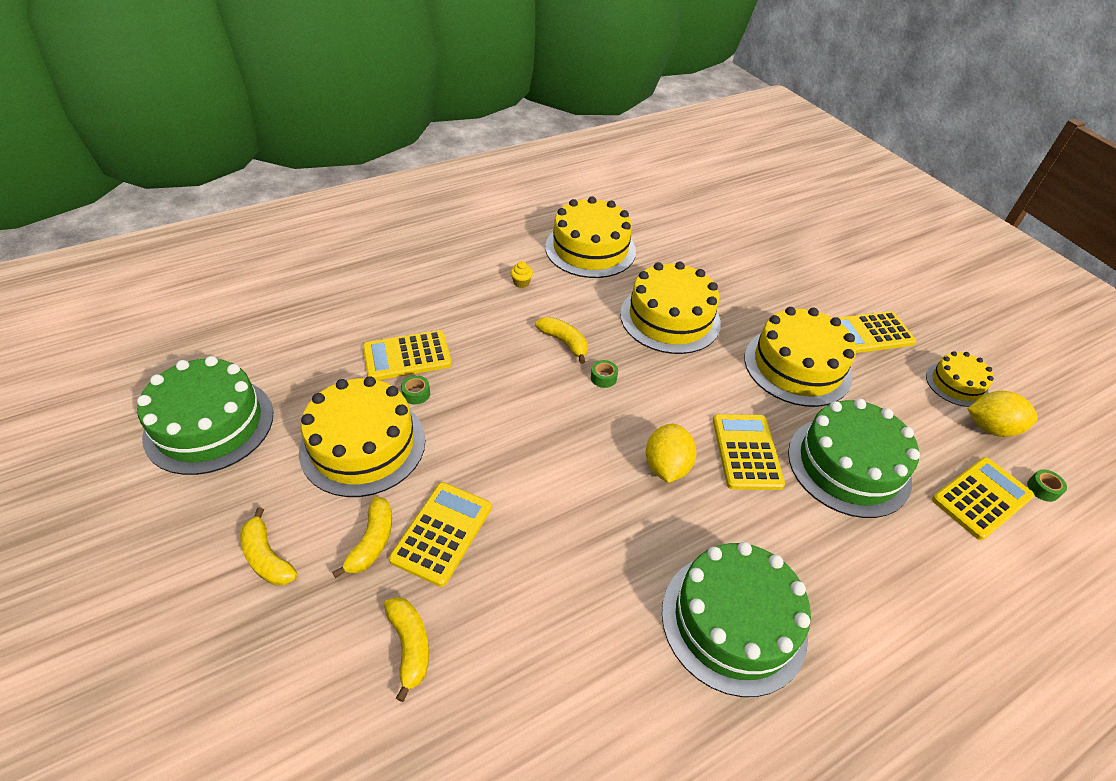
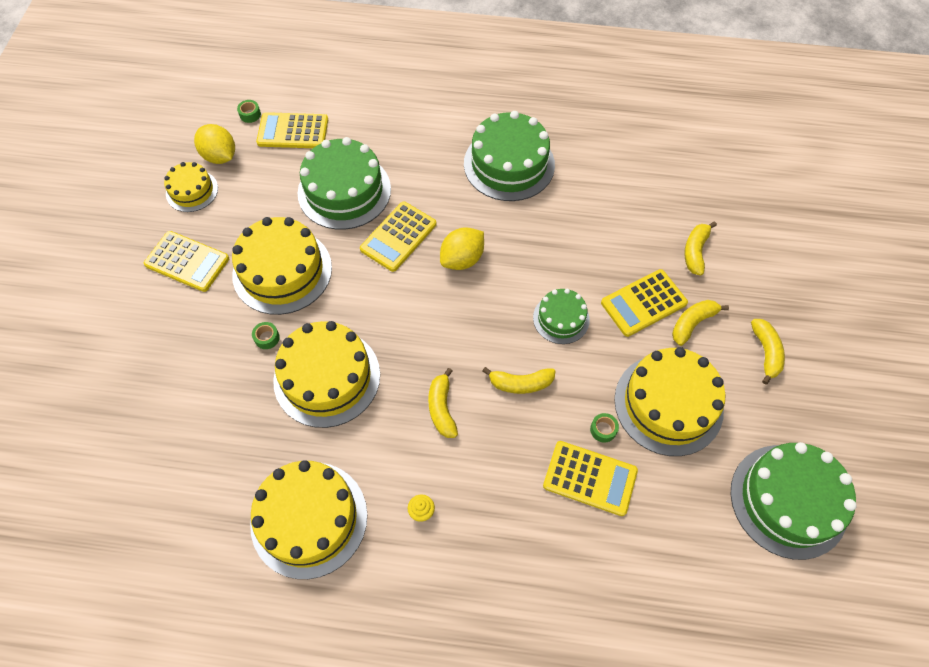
camera: 140 degrees left, 15 degrees up
green tape [591,360,618,388] -> green tape moved to [252,322,280,349]
none -> yellow banana [482,367,555,394]
none -> green cake [533,289,590,344]

